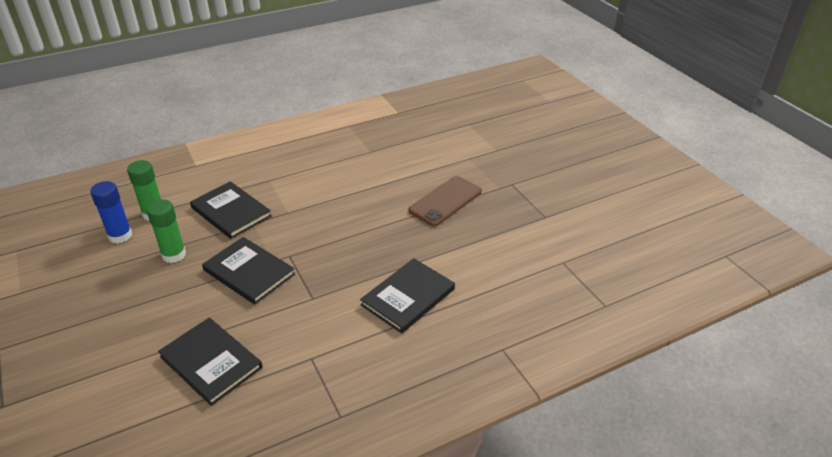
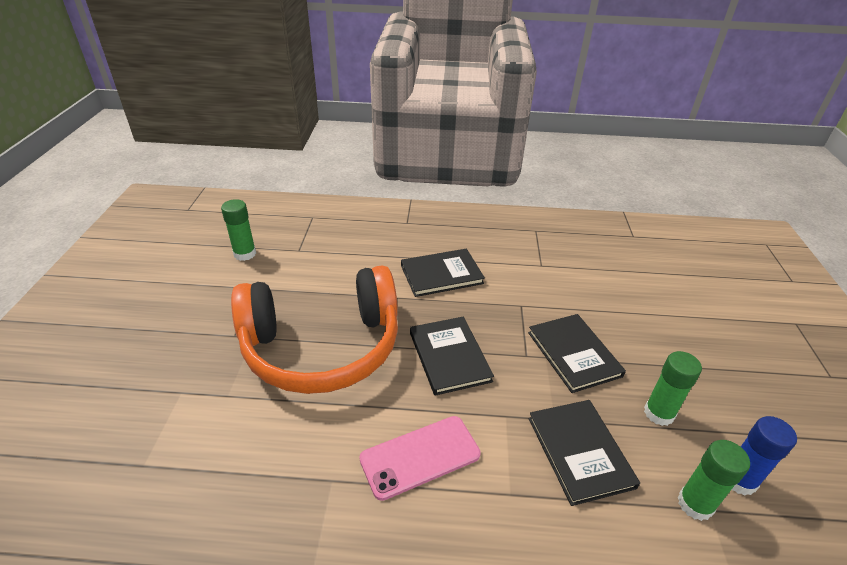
camera: 150 degrees left, 0 degrees up
black book [158,318,263,406] -> black book moved to [410,317,494,396]
brown phone [409,176,482,226] -> orange headphones [231,266,398,394]
none -> green glue stick [221,199,256,261]
none -> pink phone [359,416,481,501]

